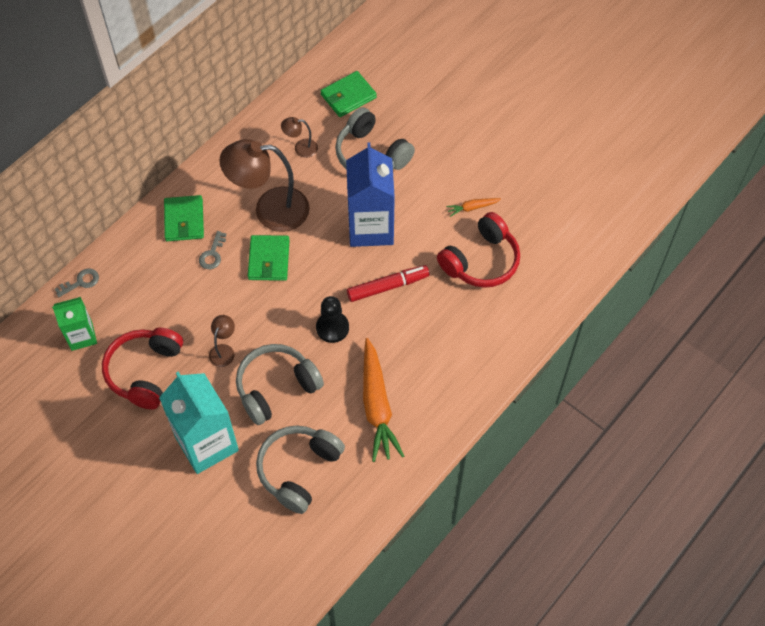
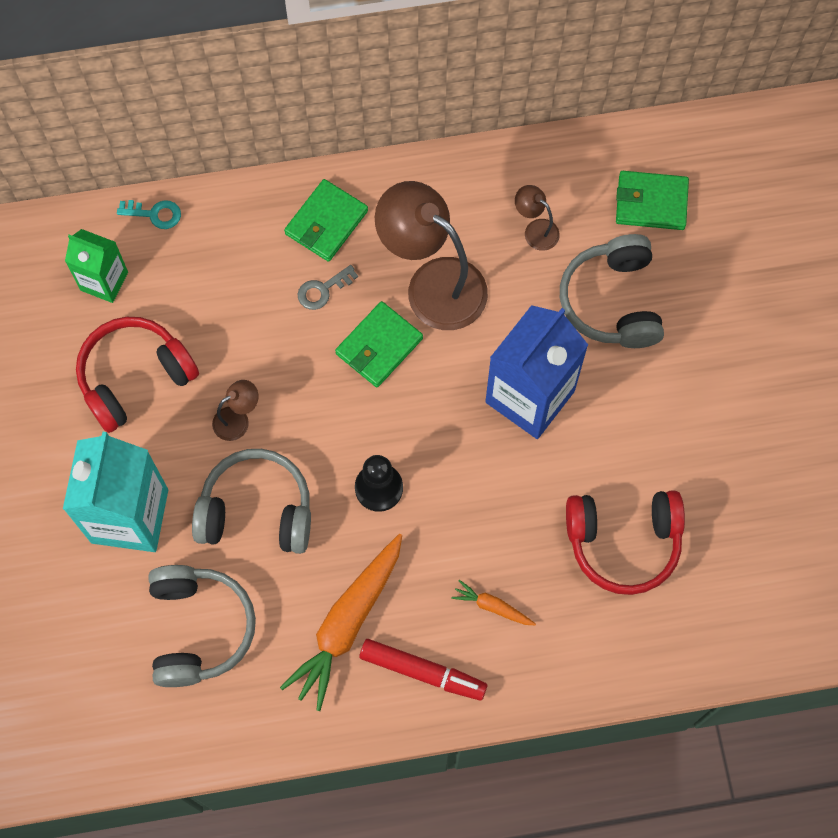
camera: 40 degrees right, 10 degrees up
grey key [55,268,99,297] -> turquoise key [117,200,181,229]
grey headphones [256,425,345,514] -> grey headphones turned 105 degrees clockwise [148,565,256,687]
red marker [347,265,430,302] -> red marker moved to [359,639,487,701]
orange carrot [446,198,501,217] -> orange carrot moved to [451,580,536,625]

